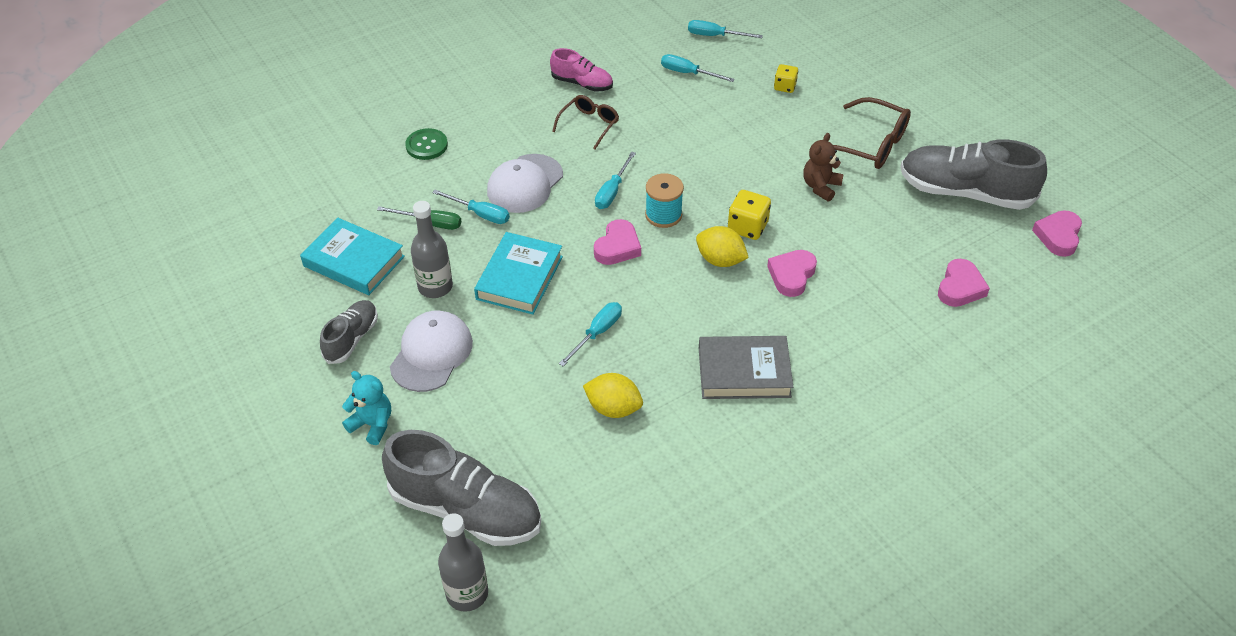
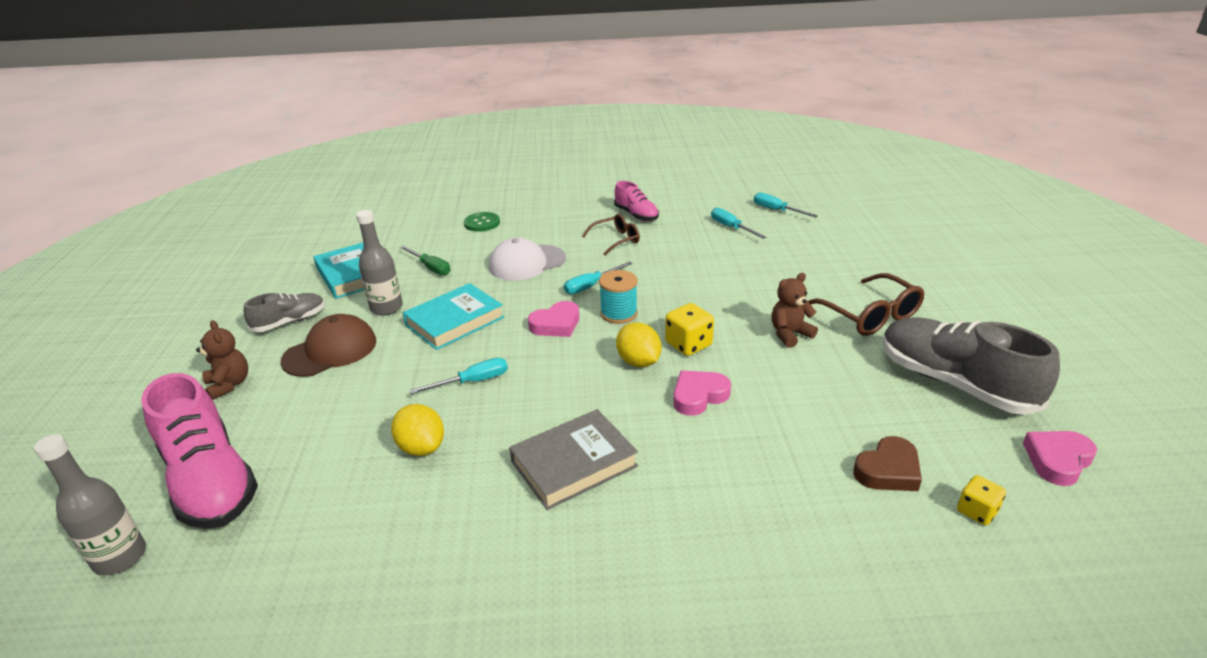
camera: 30 degrees right, 15 degrees down
turquoise teddy bear [342,371,391,445] -> brown teddy bear [196,320,248,400]
grey shoe [382,430,541,546] -> pink shoe [141,373,258,529]
white cap [390,310,473,392] -> brown cap [280,314,376,377]
turquoise screwdriver [432,190,510,224] -> none
grey book [699,336,793,399] -> grey book turned 60 degrees counterclockwise [509,409,638,510]
yellow dice [774,64,798,93] -> yellow dice moved to [957,475,1006,525]
pink heart [938,259,990,307] -> brown heart [853,436,922,491]

